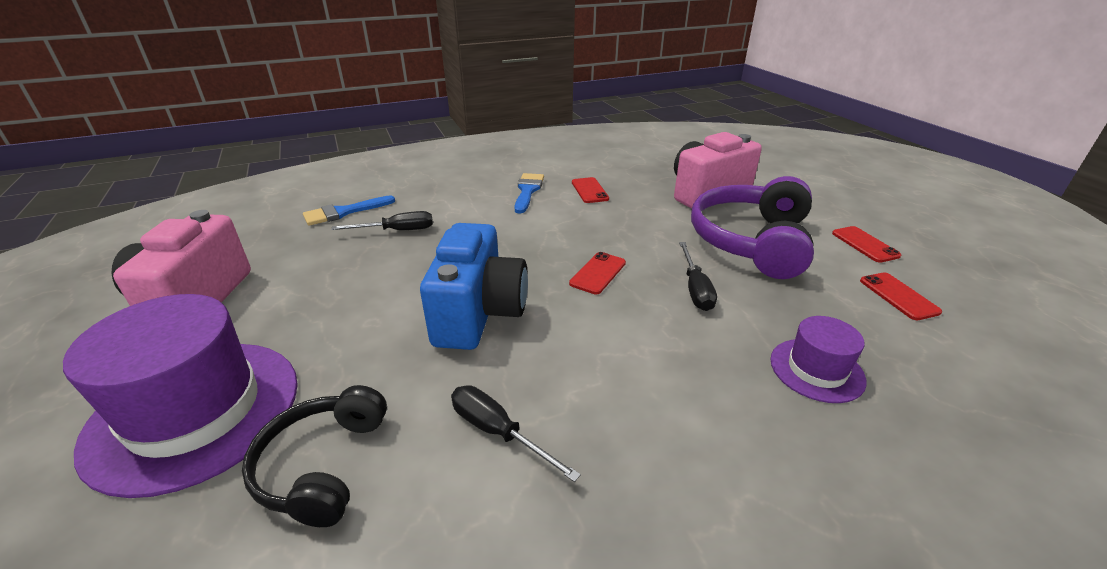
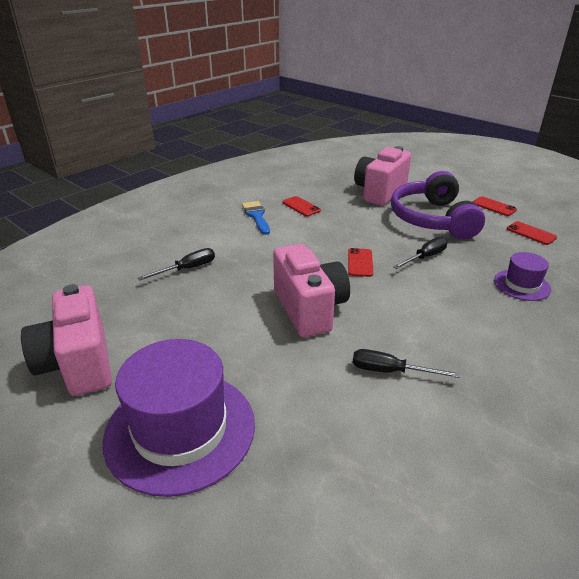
camera: 25 degrees left, 0 degrees up
black headphones [242,385,387,527] -> none
blue brush [303,195,395,226] -> none
blue camera [420,223,528,350] -> pink camera [273,244,350,337]
black screwdriver [679,242,717,311] -> black screwdriver turned 105 degrees counterclockwise [393,237,448,269]

